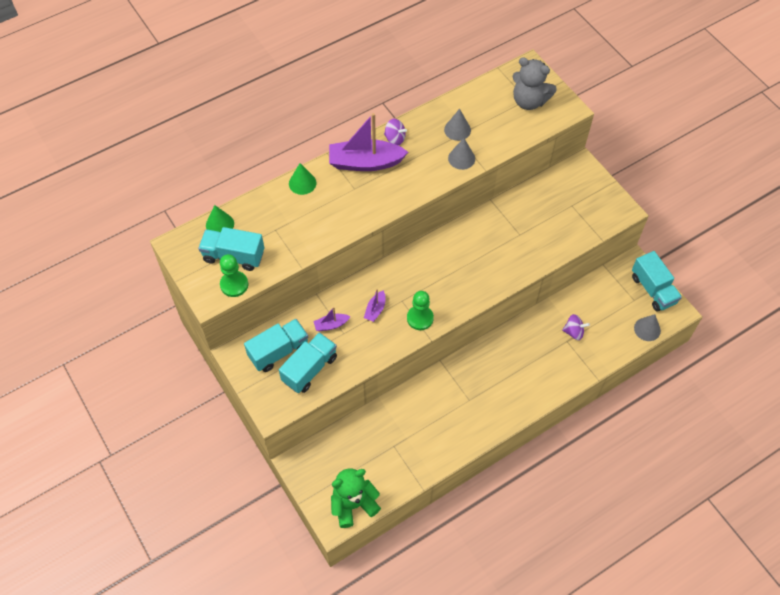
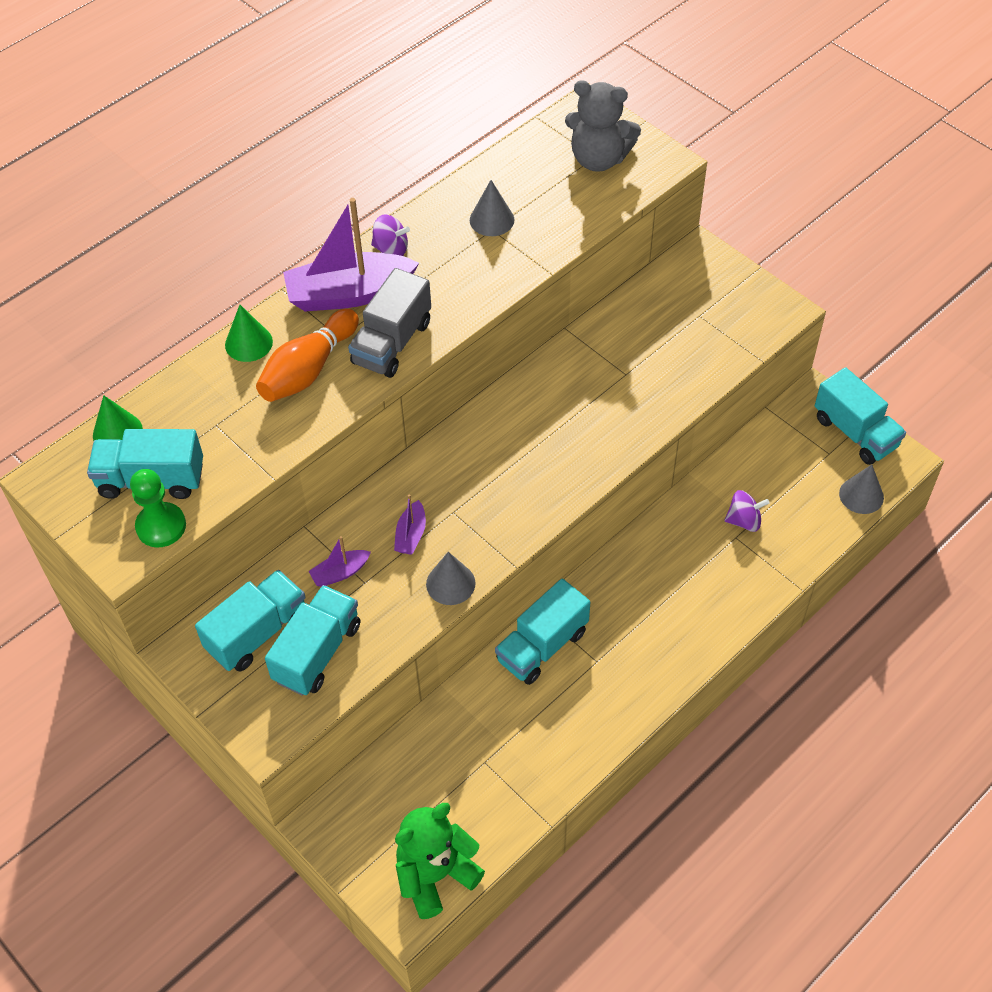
camera: 10 degrees left, 5 degrees down
green pawn [407,291,434,330] -> none
grey cone [448,138,475,170] -> grey cone moved to [426,552,475,605]
none -> orange bowling pin [256,309,359,402]
none -> grey truck [348,268,431,378]
none -> turquoise truck [495,579,590,685]

